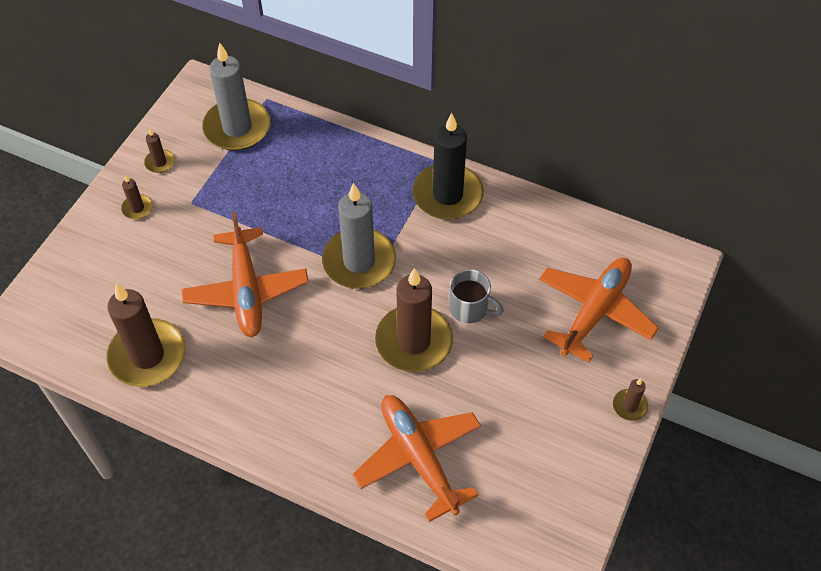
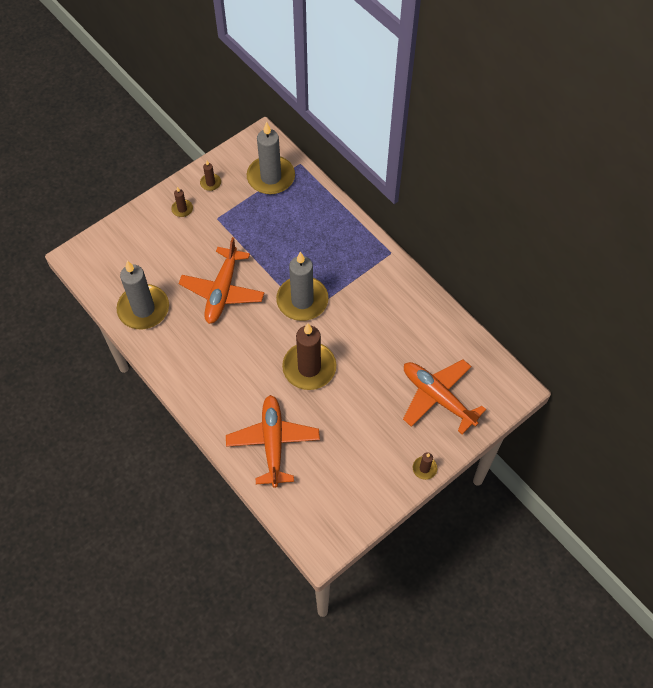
camera: 25 degrees right, 5 degrees up
brown candle [107,283,186,387] -> grey candle [117,261,169,329]
black candle [413,113,484,220] -> none
grey mug [449,269,504,323] -> none
orange plane [539,258,659,363] -> orange plane turned 105 degrees counterclockwise [403,360,486,434]

